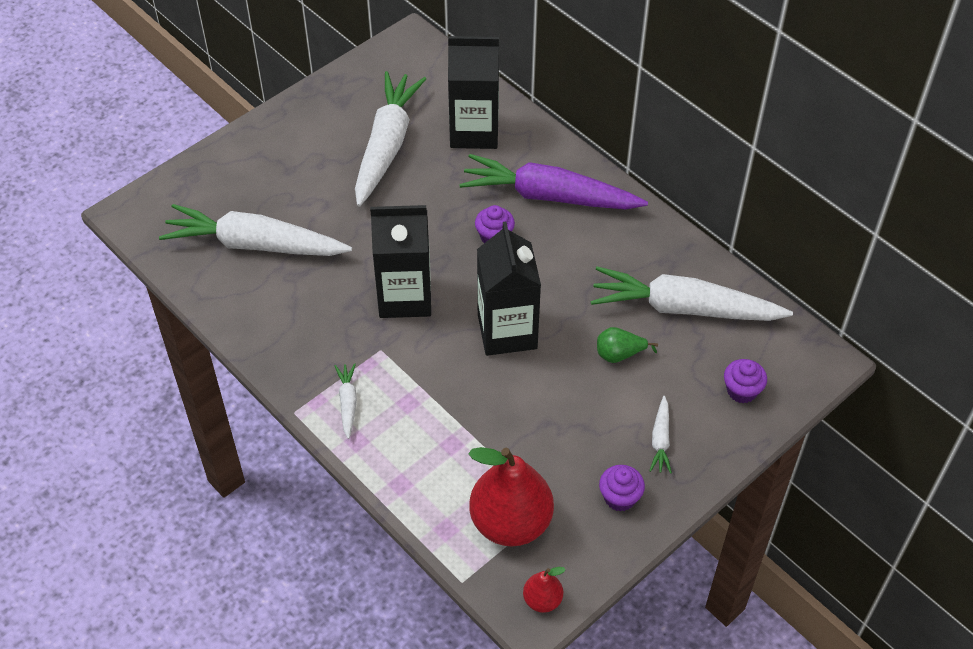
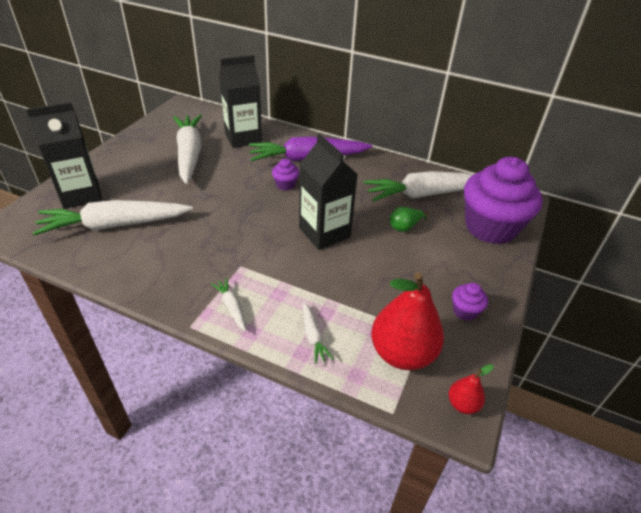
camera: 25 degrees left, 10 degrees down
black carton [370,205,431,318] -> black carton moved to [26,102,102,209]
white carrot [649,396,672,474] -> white carrot moved to [303,302,333,364]
purple cupcake [724,359,767,403] -> purple cupcake [464,157,543,244], size x2.48

